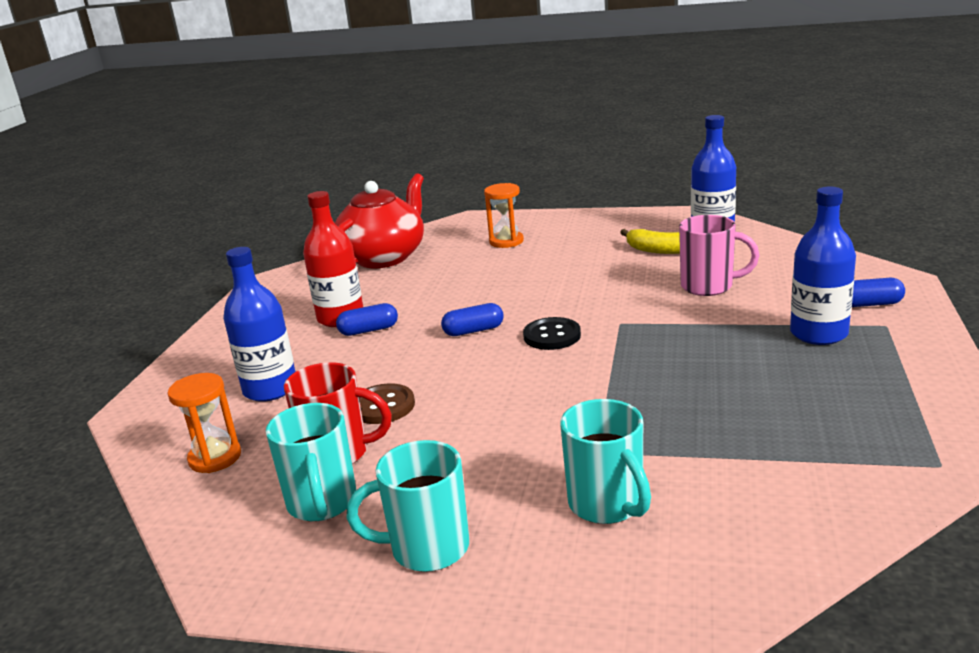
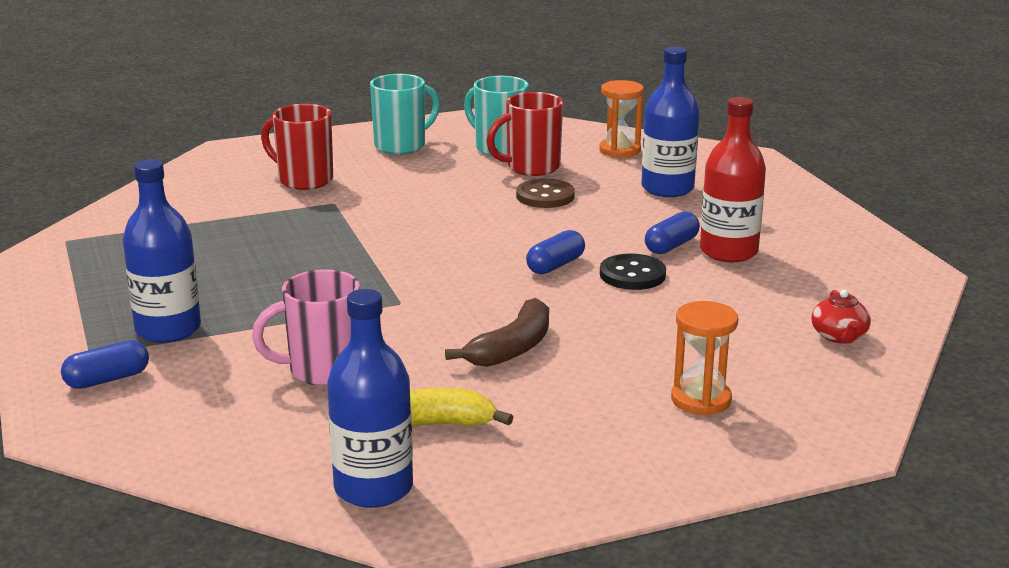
camera: 145 degrees right, 0 degrees up
red teapot [335,173,424,268] -> red teapot [811,290,871,344], size x0.40
black button [523,317,581,350] -> black button moved to [600,254,666,290]
turquoise mug [560,399,651,524] -> red mug [261,104,333,190]
none -> brown banana [445,298,549,367]

